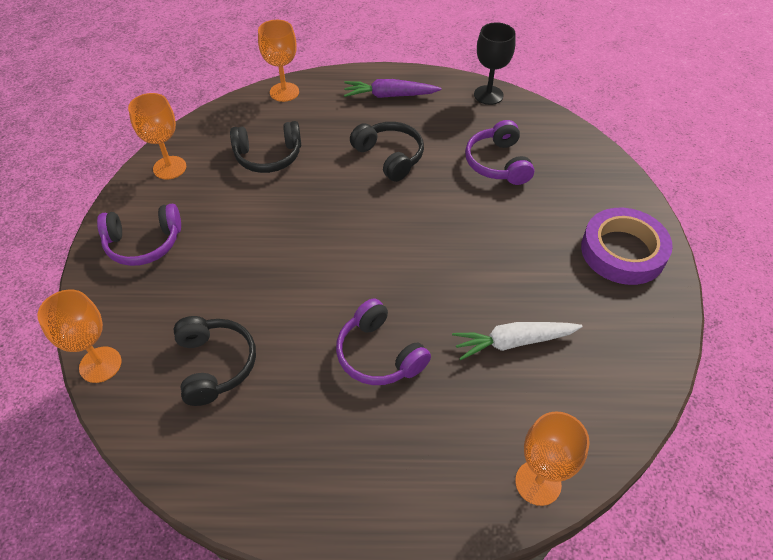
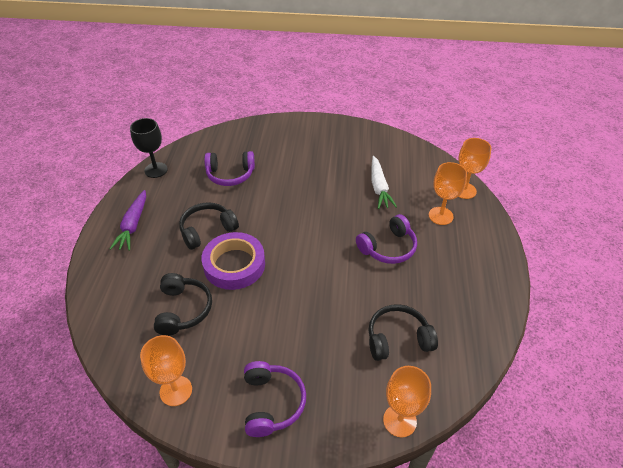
camera: 85 degrees left, 5 degrees down
orange goblet [258,20,299,102] -> orange goblet moved to [429,162,467,225]
purple tape [581,208,673,285] -> purple tape moved to [201,232,265,290]

